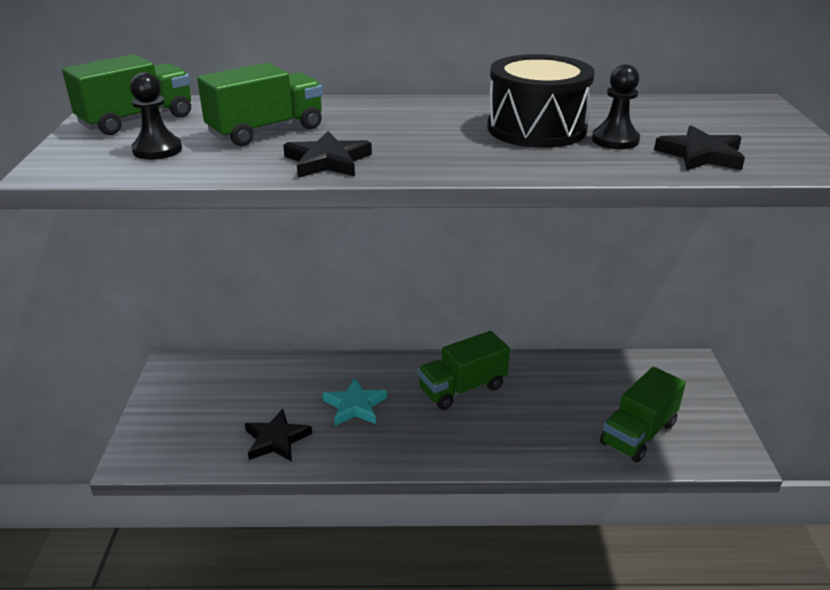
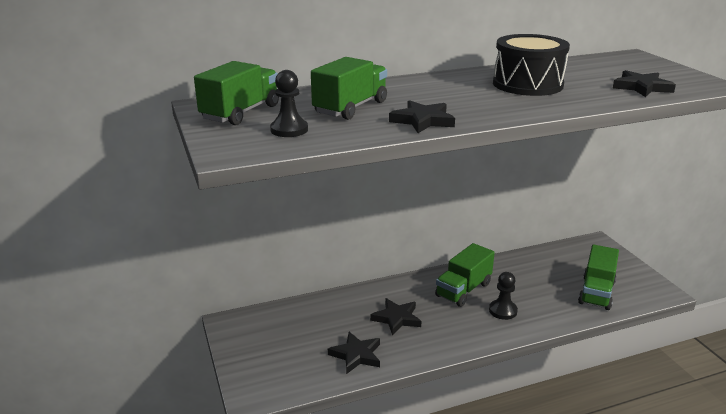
camera: 20 degrees left, 5 degrees down
turquoise star [323,377,387,426] -> black star [370,298,421,336]
black pawn [592,64,640,149] -> black pawn moved to [489,272,518,320]

